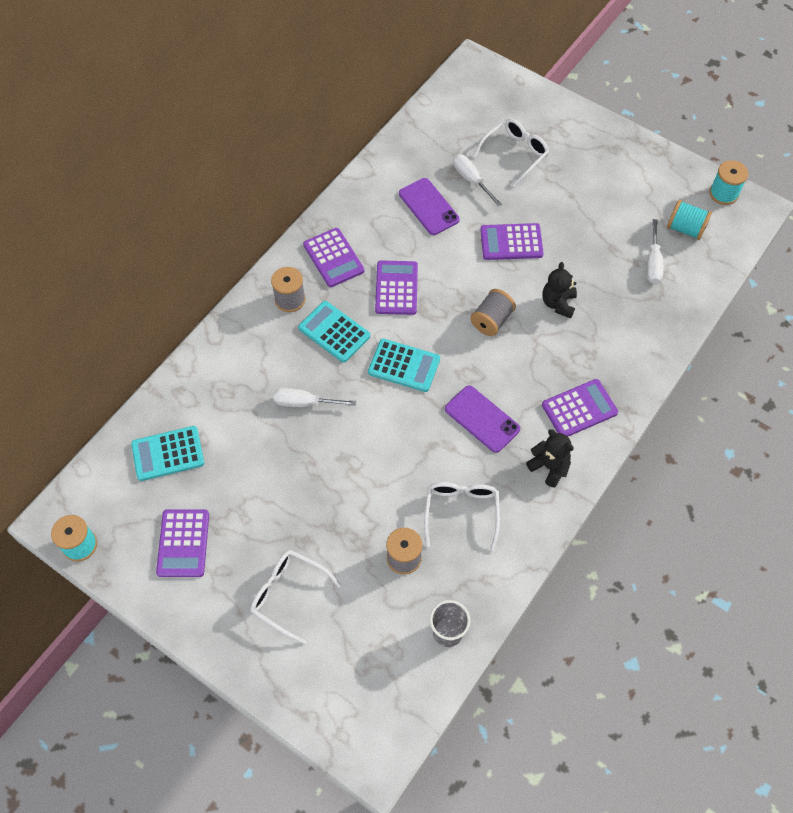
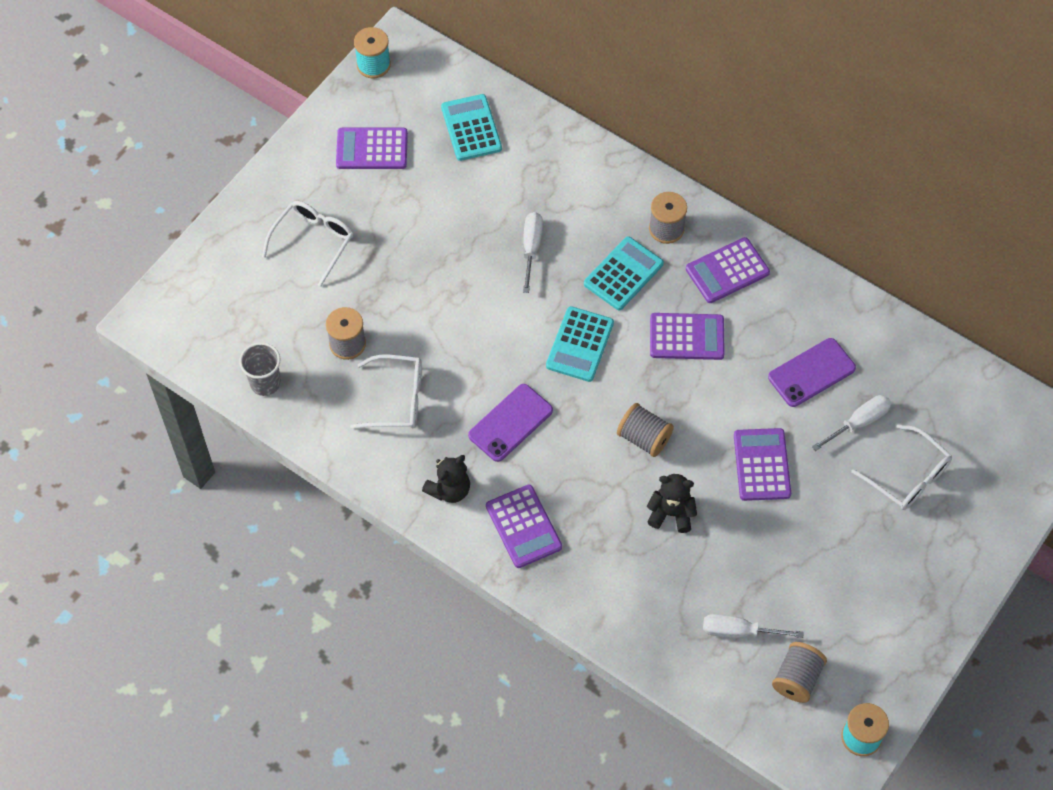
camera: 90 degrees right, 0 degrees up
turquoise spool [667,200,712,240] -> grey spool [772,642,827,703]

